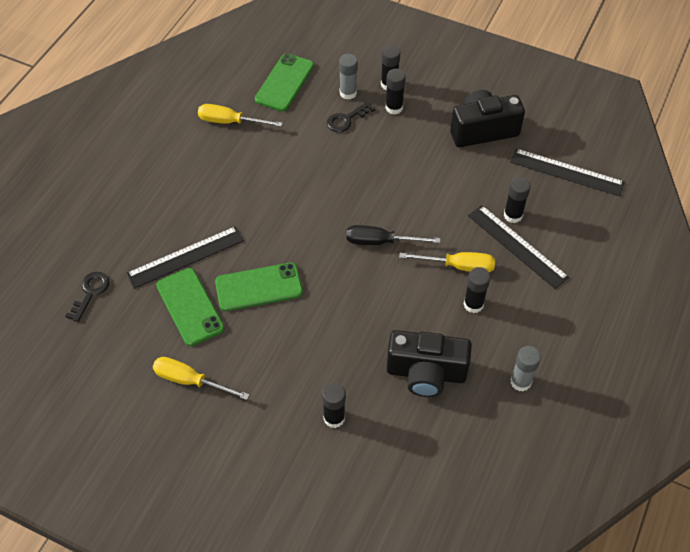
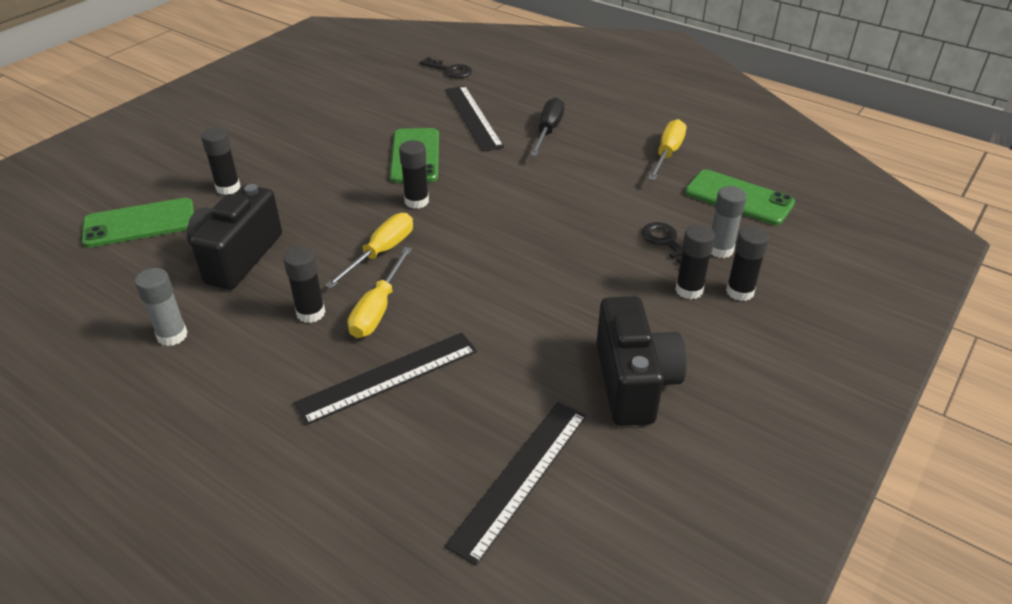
camera: 100 degrees right, 15 degrees down
yellow screwdriver [153,357,250,400] -> yellow screwdriver moved to [325,213,413,289]
green phone [156,268,224,346] -> green phone moved to [82,198,194,248]
black screwdriver [347,225,440,245] -> black screwdriver moved to [530,97,564,156]
black glue stick [504,177,531,223] -> black glue stick moved to [399,140,429,209]

